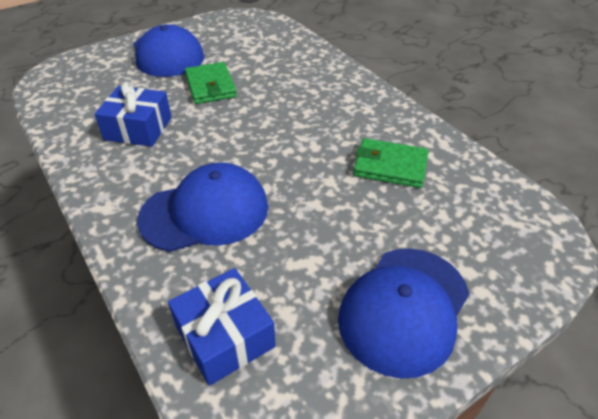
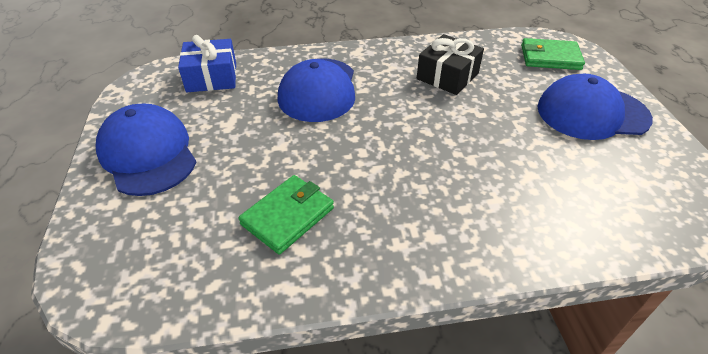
camera: 115 degrees right, 0 degrees up
blue gift [94,82,172,147] -> black gift [417,34,484,95]
green wallet [185,62,237,104] -> green wallet moved to [521,38,585,70]

